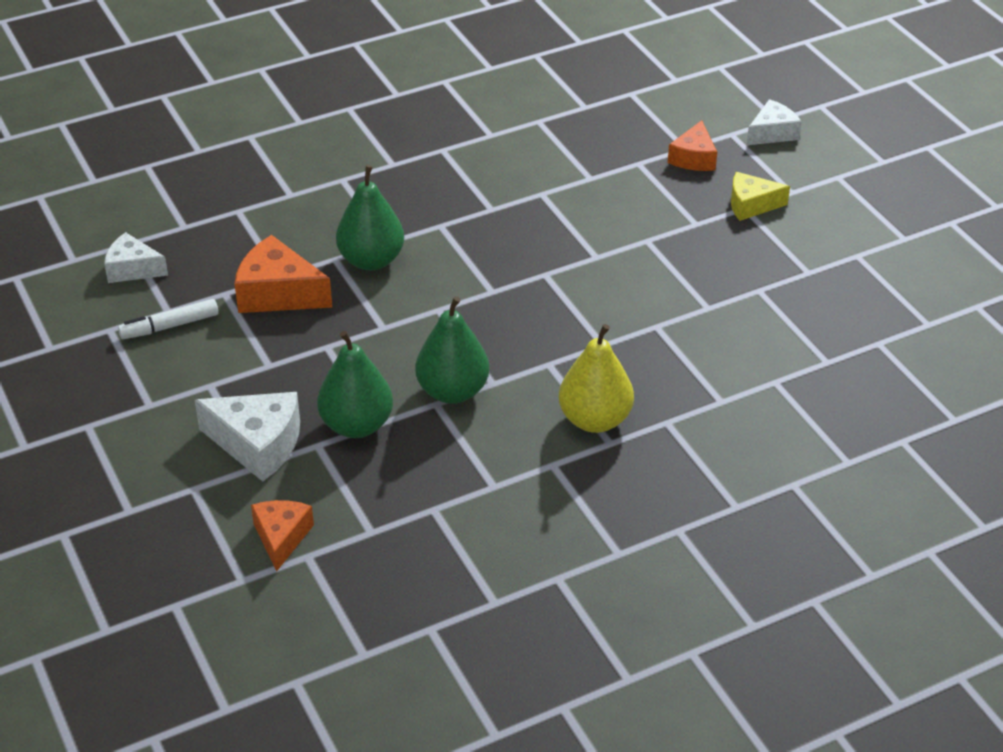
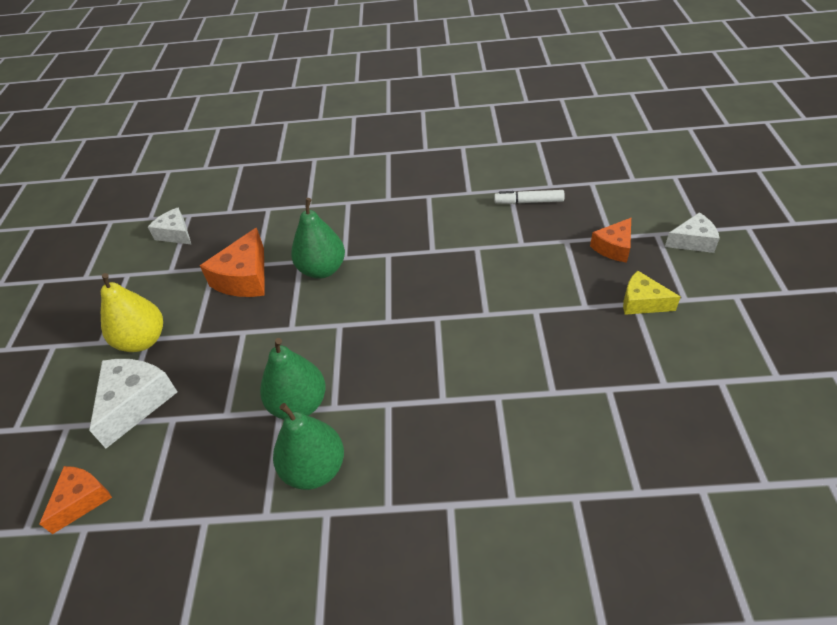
camera: 30 degrees right, 5 degrees up
white marker [118,299,219,339] -> white marker moved to [494,190,565,204]
white cheese [195,392,300,482] -> white cheese turned 120 degrees counterclockwise [89,359,177,448]
orange cheese [234,235,332,313] -> orange cheese turned 120 degrees counterclockwise [200,228,265,297]
green pear [317,331,393,438] -> green pear moved to [273,403,344,490]
yellow pear [559,324,634,433] -> yellow pear moved to [101,273,163,352]

